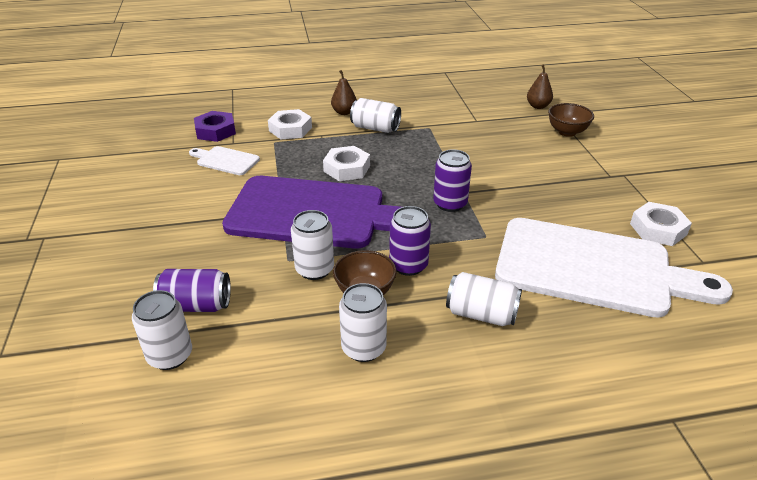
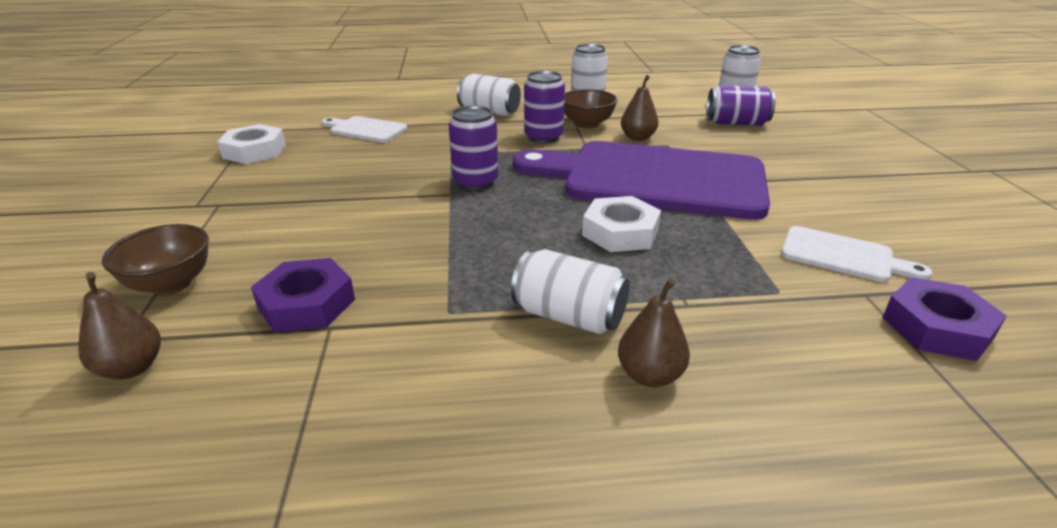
camera: 175 degrees left, 5 degrees down
white nut [268,109,312,139] -> none
white can [291,210,334,280] -> brown pear [621,75,658,141]
white cutting board [495,218,733,318] -> white cutting board [322,116,407,142], size x0.42
none -> purple nut [251,258,355,333]

